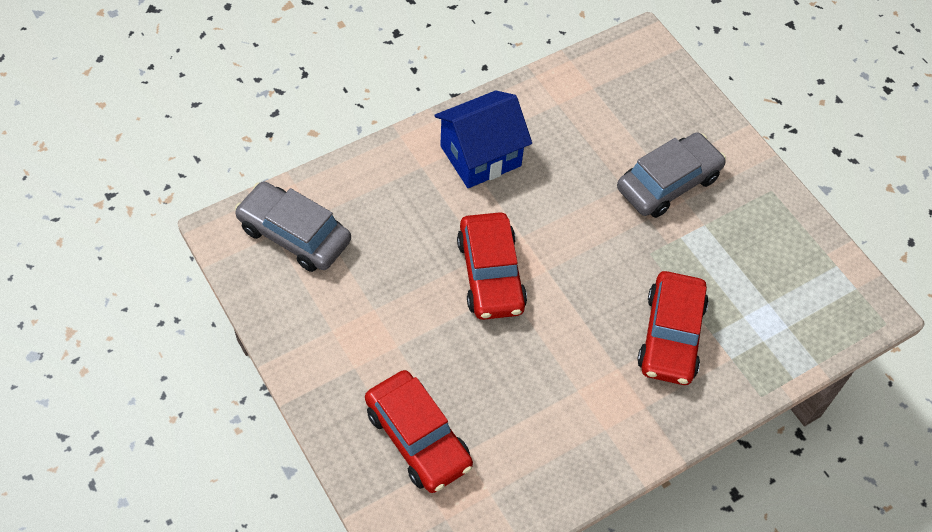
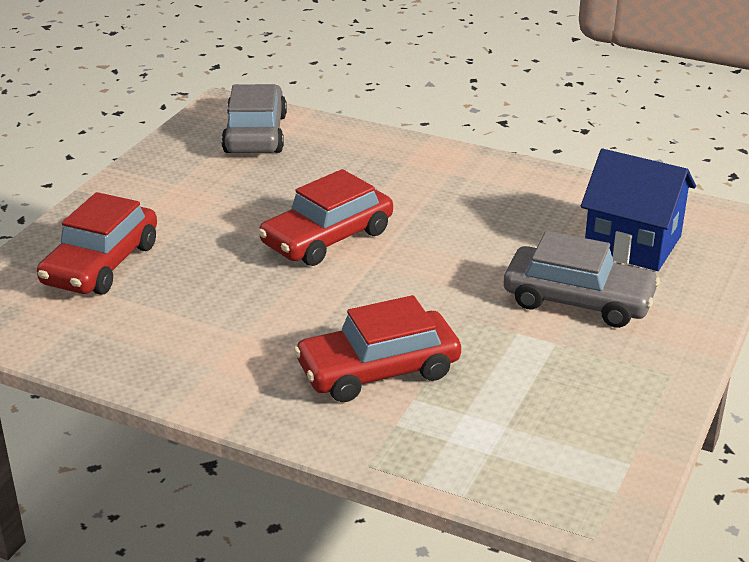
camera: 60 degrees right, 25 degrees down
blue house [434,90,532,188] -> blue house moved to [581,149,696,271]

